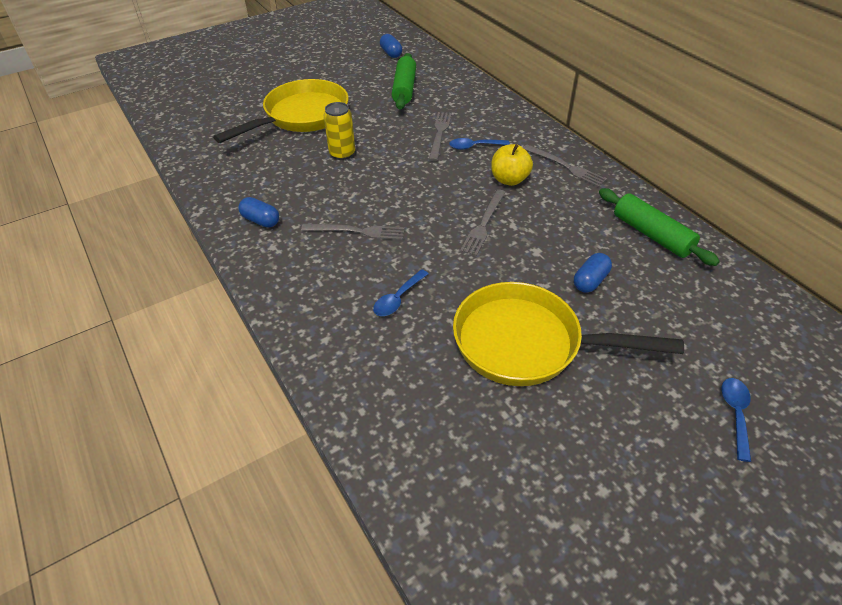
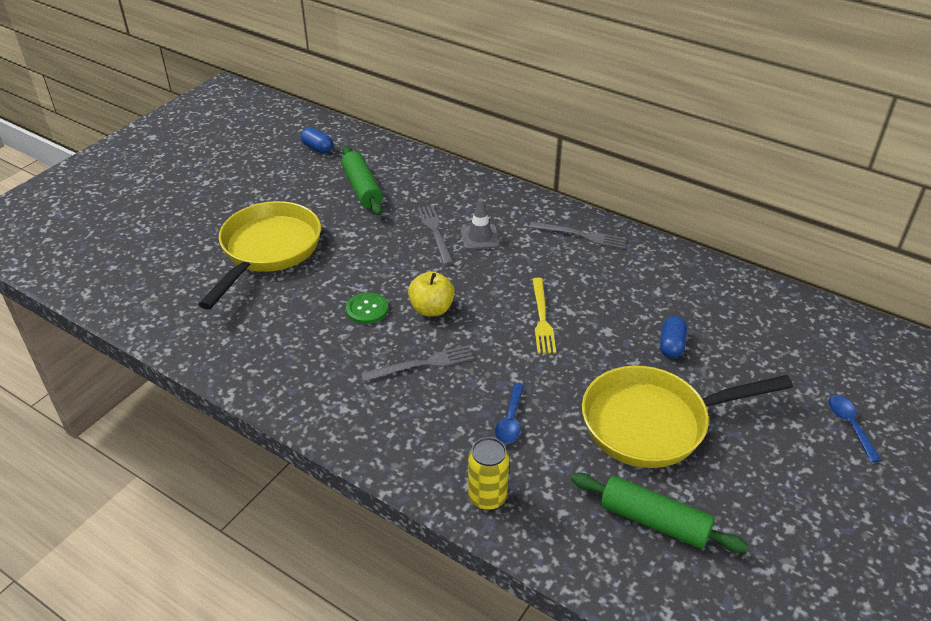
camera: 25 degrees left, 5 degrees down
blue capsule [238,197,279,228] -> none
yellow can [323,102,355,160] -> yellow can moved to [468,437,509,510]
blue spoon [449,138,510,150] -> grey traffic cone [461,199,500,250]
grey fork [460,189,506,256] -> yellow fork [532,278,556,354]
yellow apple [491,144,533,186] -> yellow apple moved to [408,271,455,316]
green rolling pin [599,188,720,266] -> green rolling pin moved to [571,473,748,553]
none -> green button [346,292,388,324]

